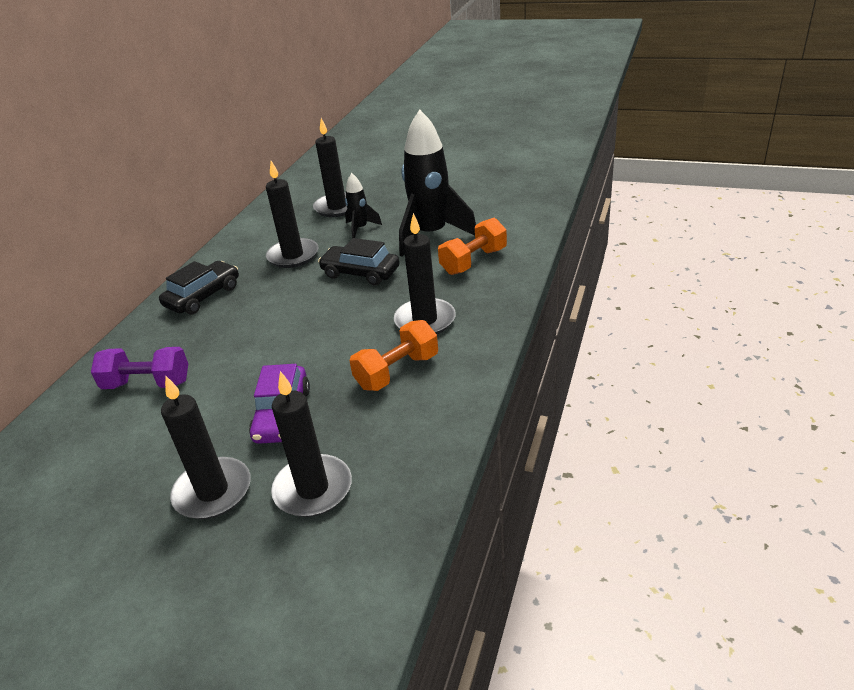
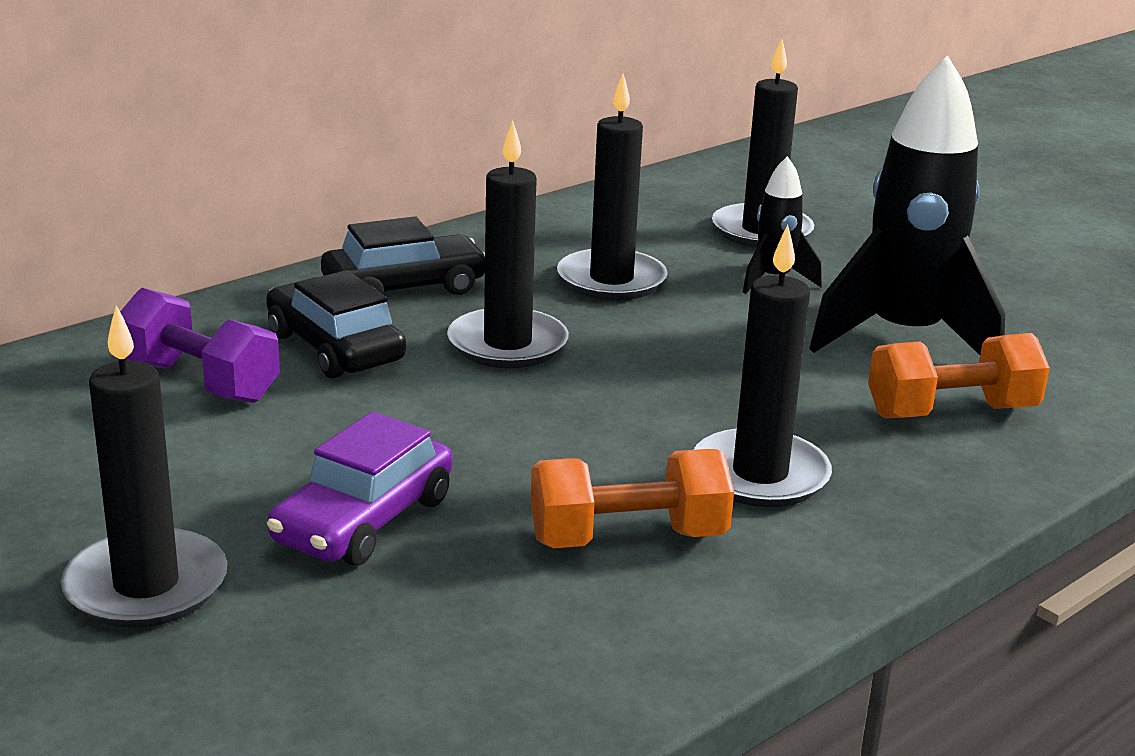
camera: 25 degrees right, 10 degrees down
black candle [271,371,352,517] -> black candle moved to [447,120,569,368]
black car [318,238,400,285] -> black car moved to [266,270,406,378]

